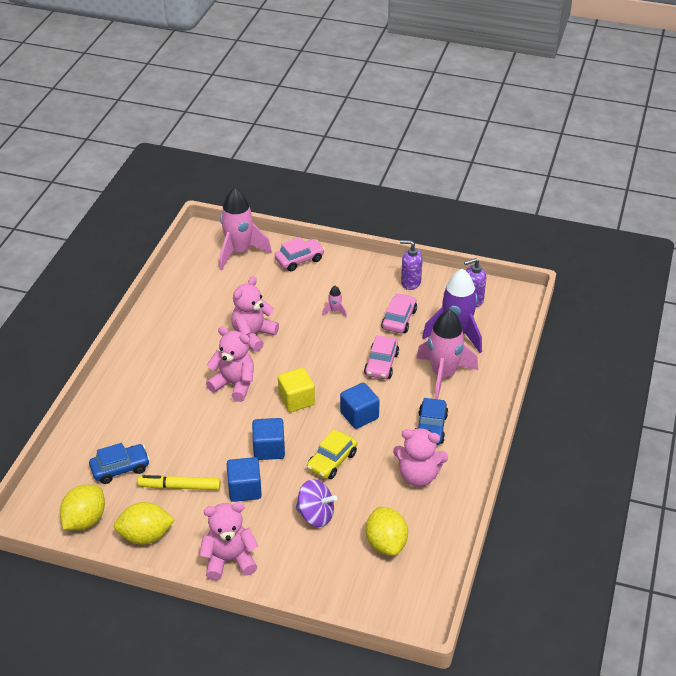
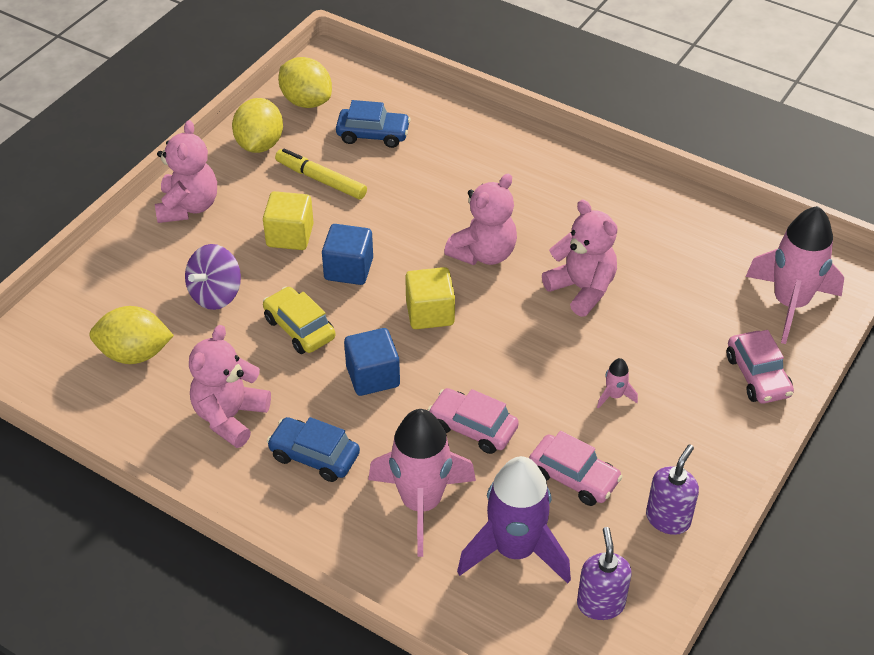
camera: 105 degrees right, 5 degrees up
blue car [89,443,150,484] -> blue car turned 75 degrees counterclockwise [336,100,411,148]
yellow marker [137,475,221,490] -> yellow marker turned 75 degrees counterclockwise [275,149,367,199]
blue cube [227,457,262,502] -> yellow cube [263,191,314,250]

